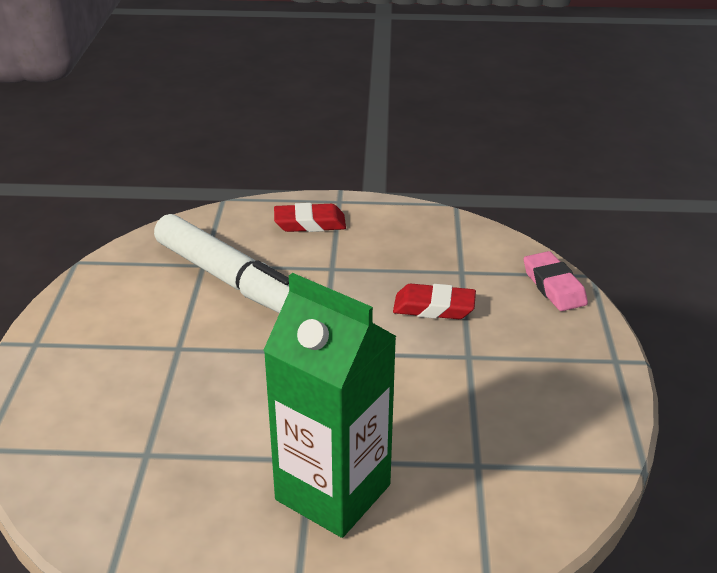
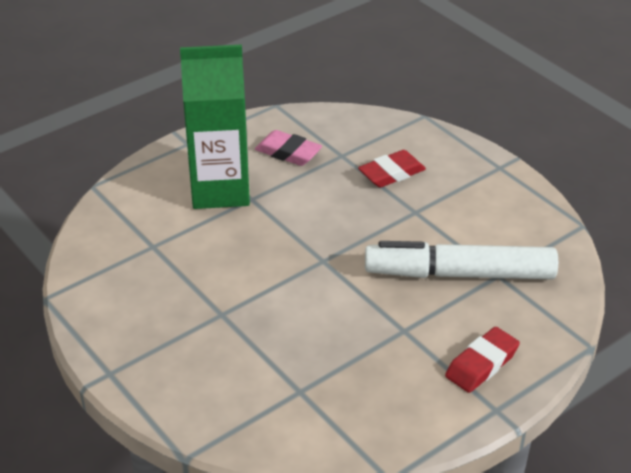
camera: 140 degrees right, 5 degrees up
red eraser [393,284,476,319] -> red eraser moved to [358,150,426,188]
pink eraser [524,251,588,311] -> pink eraser moved to [255,130,322,166]

